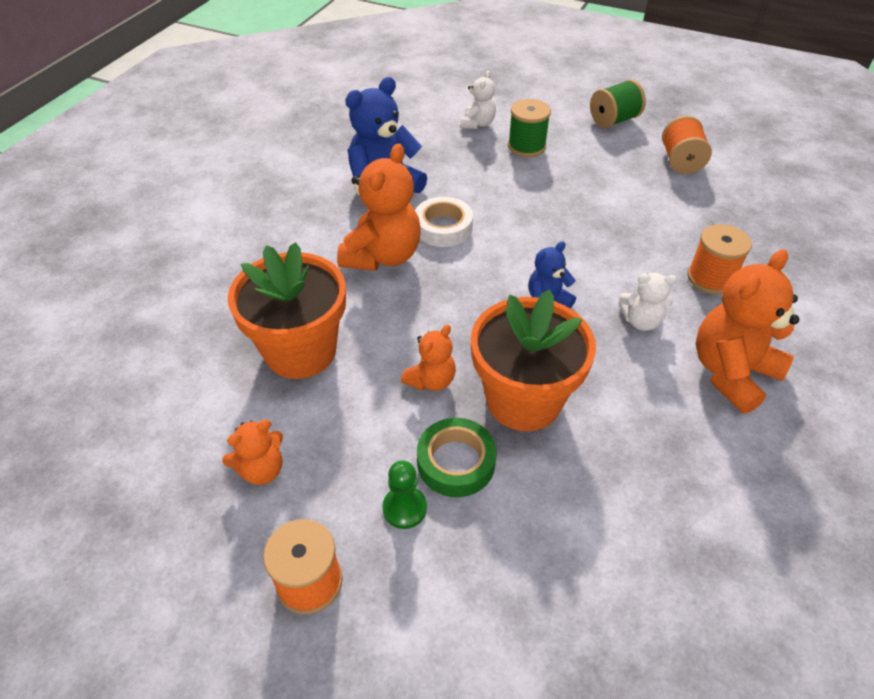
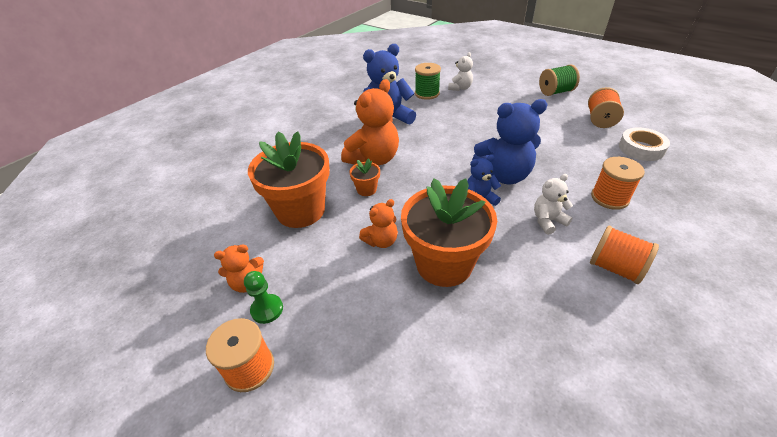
camera: 15 degrees right, 5 degrees down
green pawn [382,460,427,529] -> green pawn moved to [244,271,283,324]
white tape [415,197,473,247] -> white tape moved to [619,127,670,161]
green tape [417,418,497,497] -> none
green spool [508,99,551,157] -> green spool moved to [415,63,441,100]
white teddy bear [619,273,677,331] -> white teddy bear turned 135 degrees clockwise [534,174,573,235]
orange teddy bear [696,249,799,414] -> orange spool [590,225,659,284]
none -> orange flower pot [349,158,380,196]
none -> blue teddy bear [472,99,548,184]

